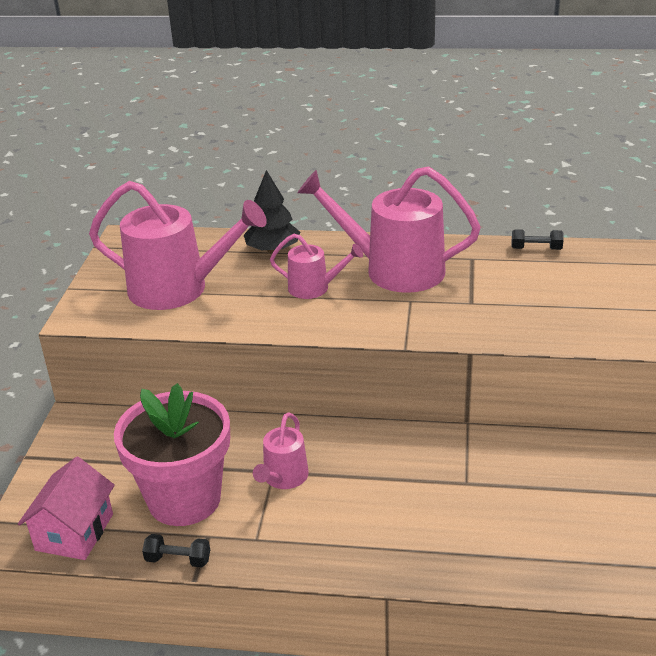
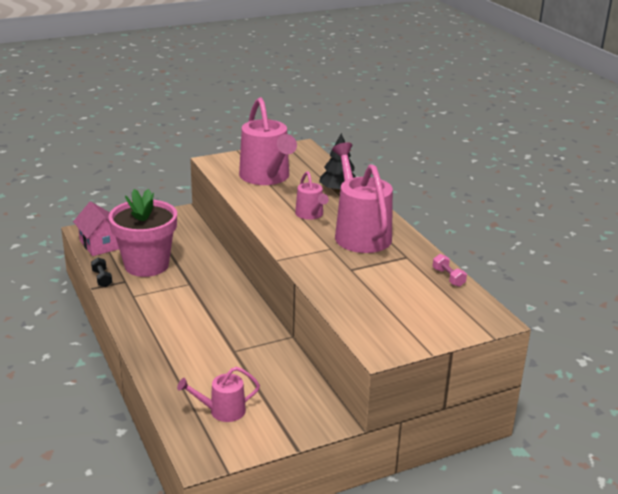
camera: 55 degrees right, 5 degrees down
pink house [18,457,115,560] -> pink house turned 75 degrees clockwise [73,202,119,256]
pink watering can [253,412,309,489] -> pink watering can moved to [177,367,260,422]
black dumbbell [512,229,564,250] -> pink dumbbell [433,254,467,287]

